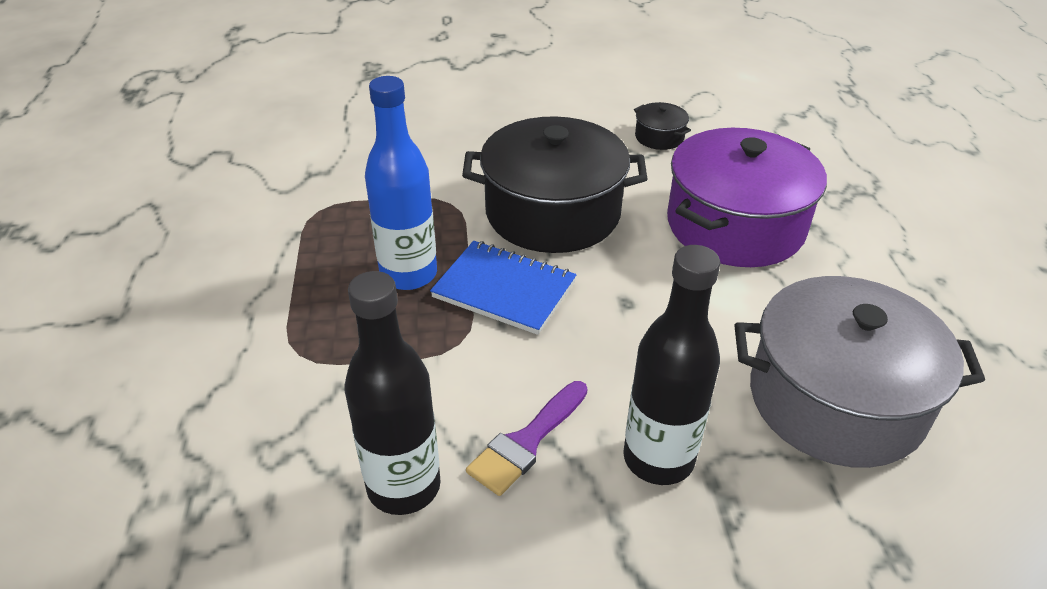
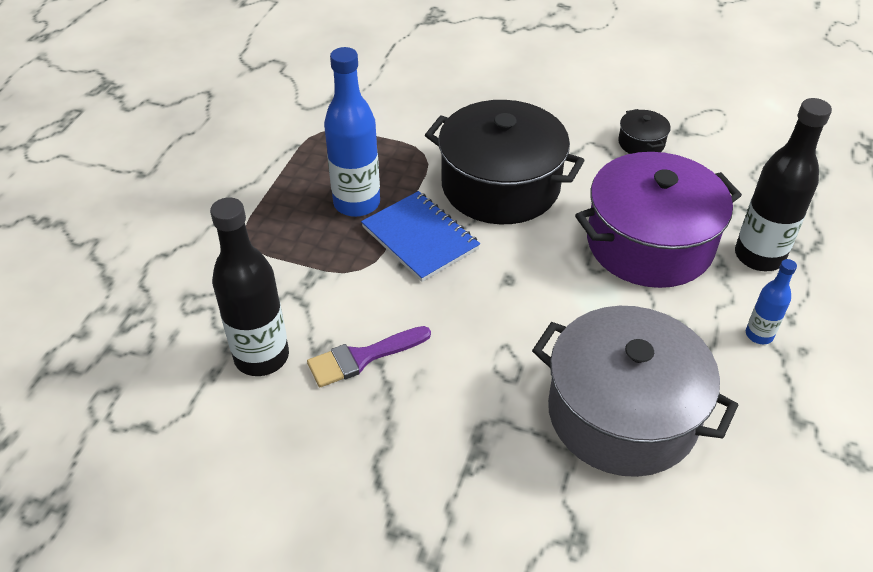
camera: 25 degrees right, 5 degrees up
black bottle [623,245,720,485] -> black bottle moved to [735,98,832,271]
none -> blue bottle [746,259,797,344]

